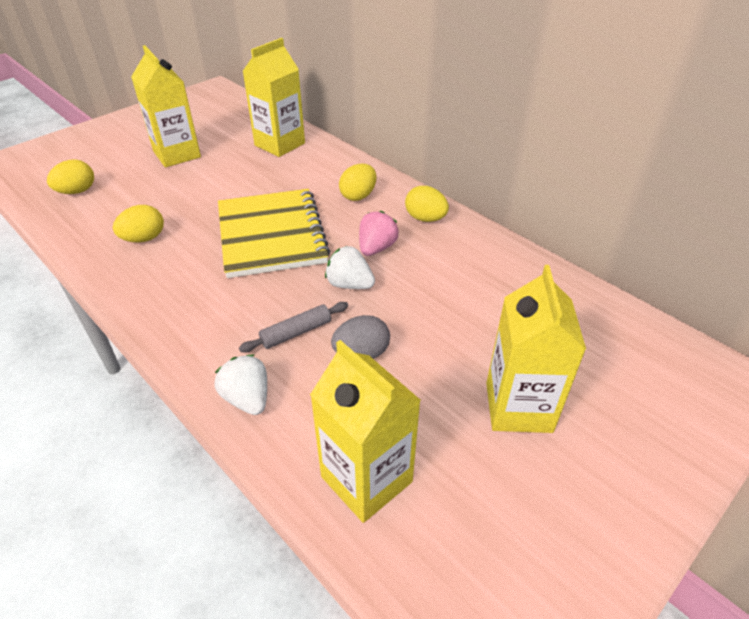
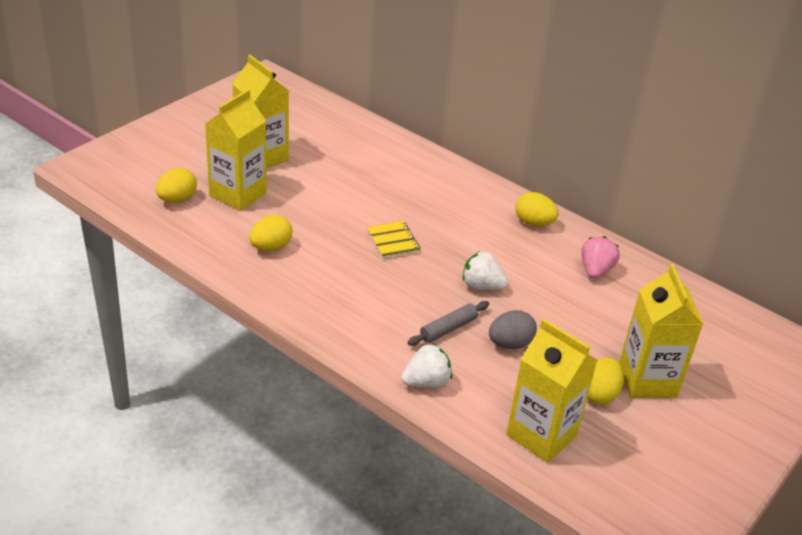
camera: 10 degrees left, 5 degrees down
white strawberry [214,355,267,415] -> white strawberry turned 105 degrees clockwise [401,344,452,387]
yellow notebook [218,189,330,278] -> yellow notebook [367,221,421,259], size x0.43
yellow carton [242,38,305,157] -> yellow carton moved to [205,89,267,211]
yellow egg [339,164,376,201] -> yellow egg moved to [587,358,624,404]
pink strawberry [359,211,399,256] -> pink strawberry moved to [581,236,620,279]

